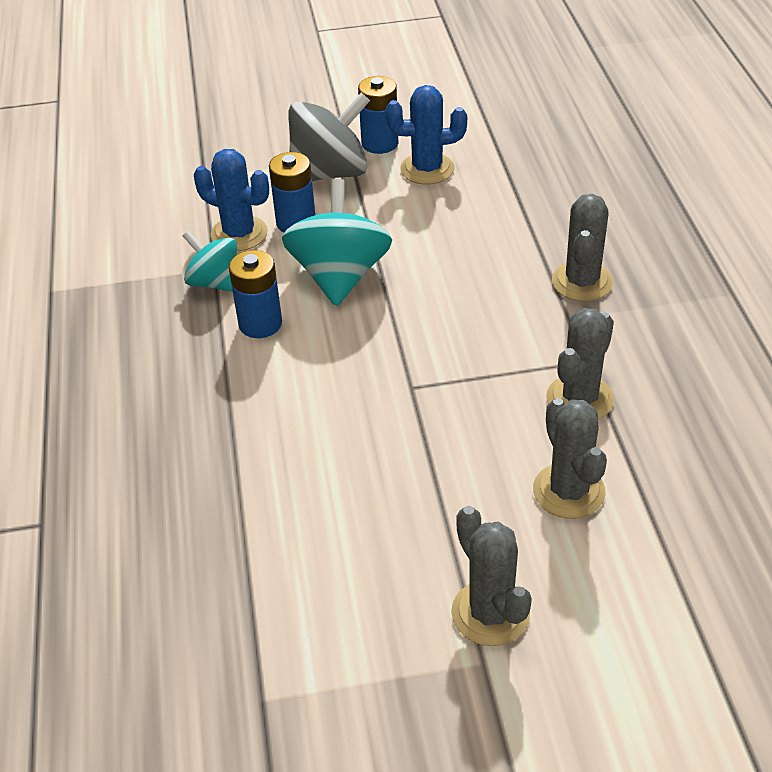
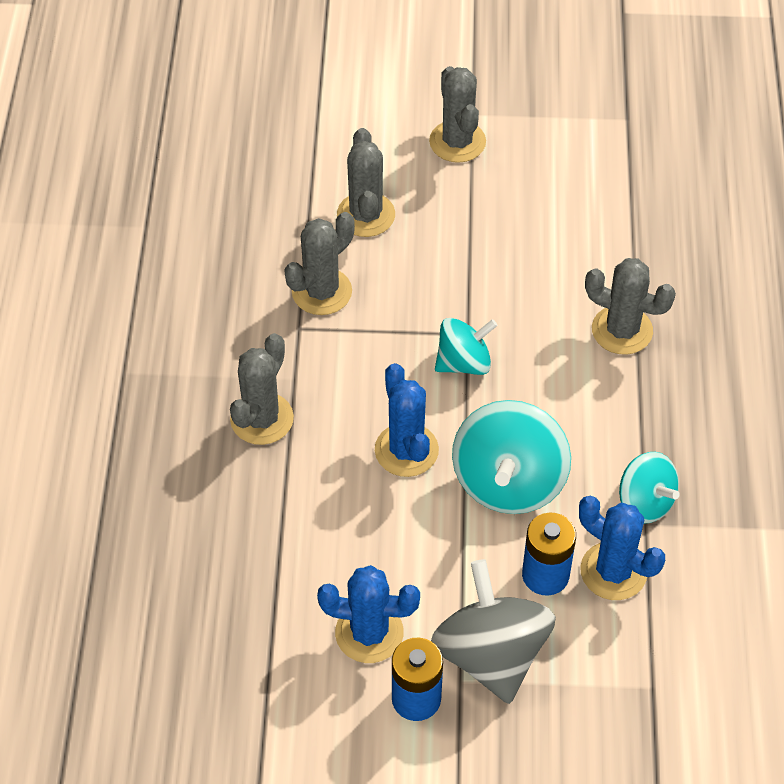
camera: 170 degrees left, 10 degrees up
blue battery [229,250,282,338] -> none
grey spinning top [289,93,370,181] -> grey spinning top turned 90 degrees clockwise [431,559,556,704]
none -> blue cactus [375,363,439,477]
none -> turquoise spinning top [435,318,498,375]
none -> grey cactus [585,258,676,355]

